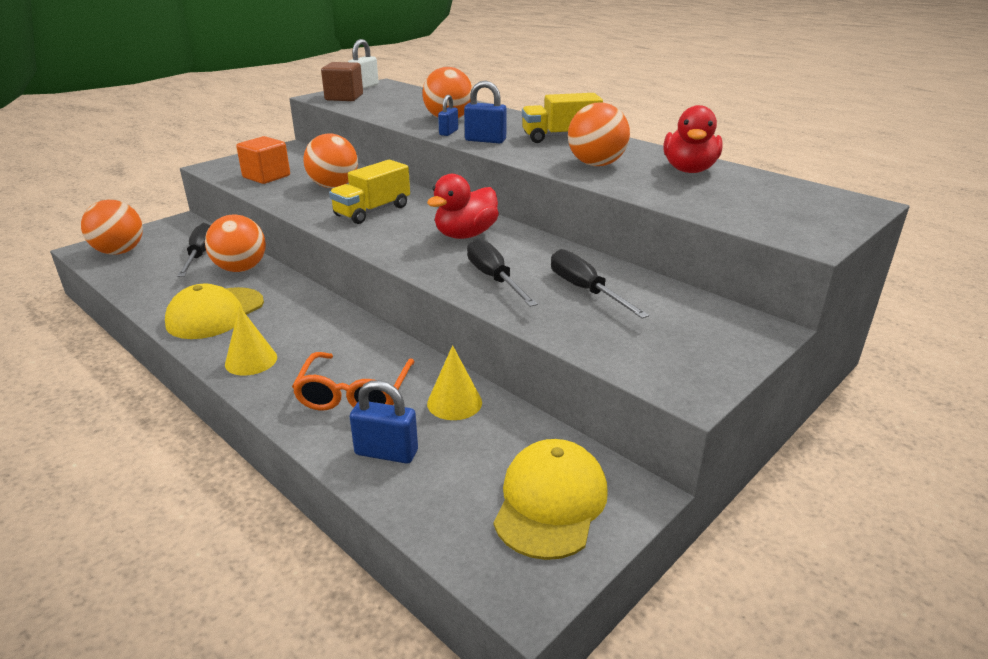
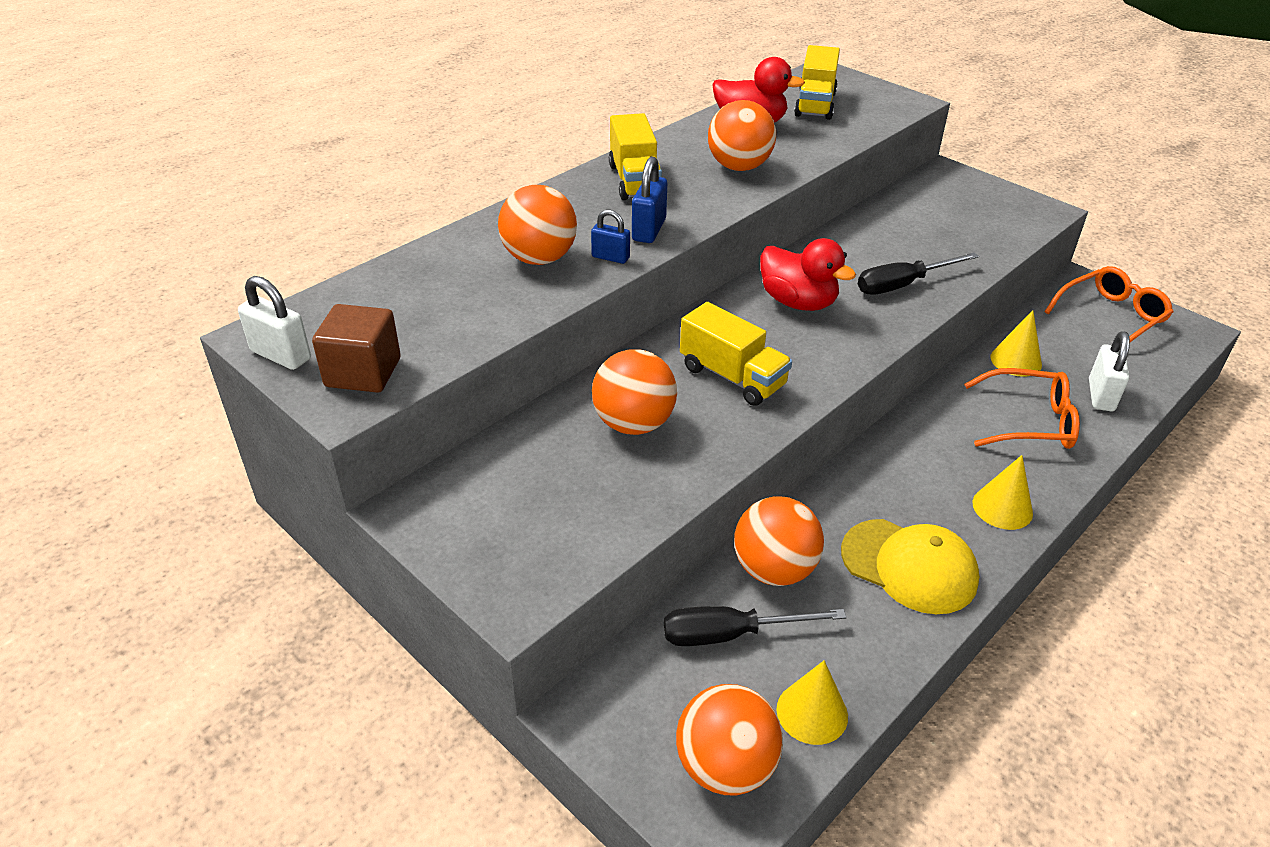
camera: 90 degrees left, 10 degrees up
orange cube [236,136,290,184] -> none
blue padlock [350,380,418,464] -> white padlock [1089,331,1130,411]
yellow cap [494,439,608,560] -> orange glasses [1044,266,1173,342]
black screwdriver [551,249,649,319] -> none
none -> yellow cone [777,660,848,745]
none -> yellow truck [794,45,840,120]

